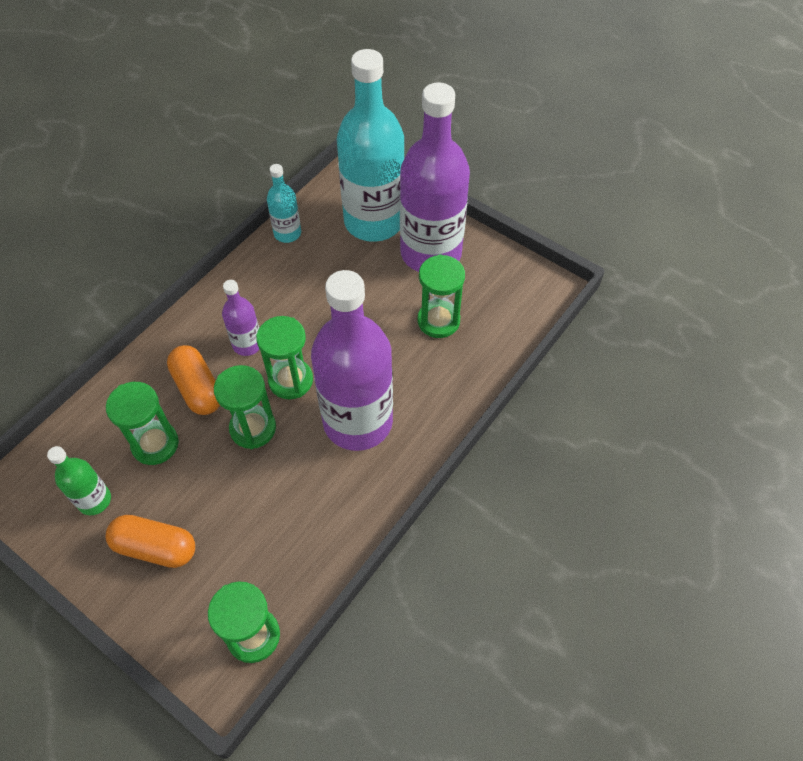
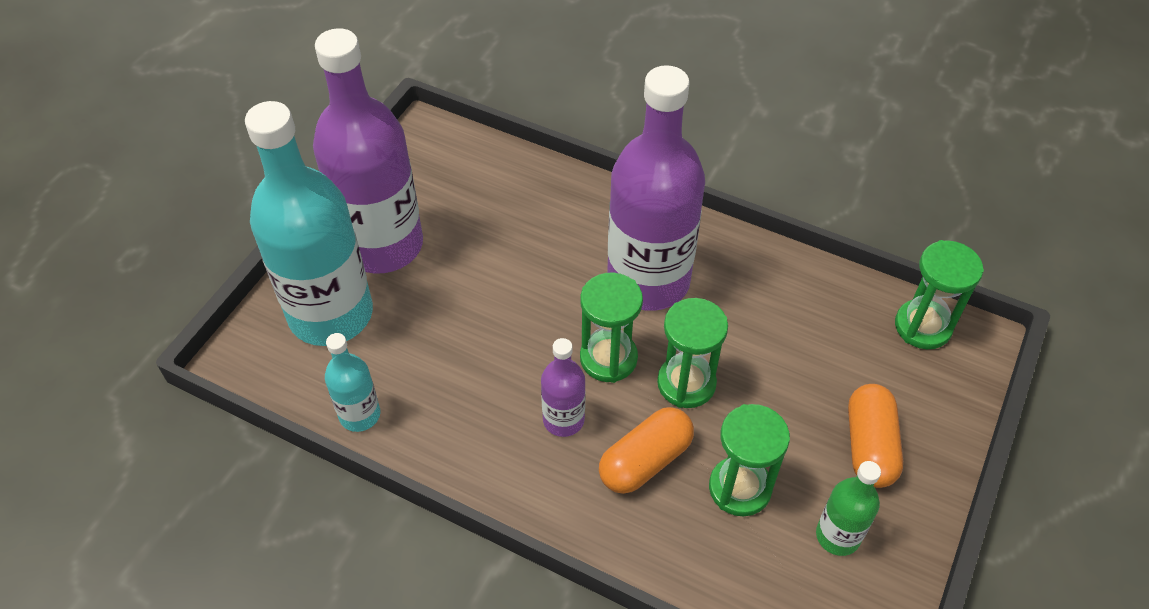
camera: 100 degrees left, 5 degrees down
green hourglass [417,254,465,338] -> none

